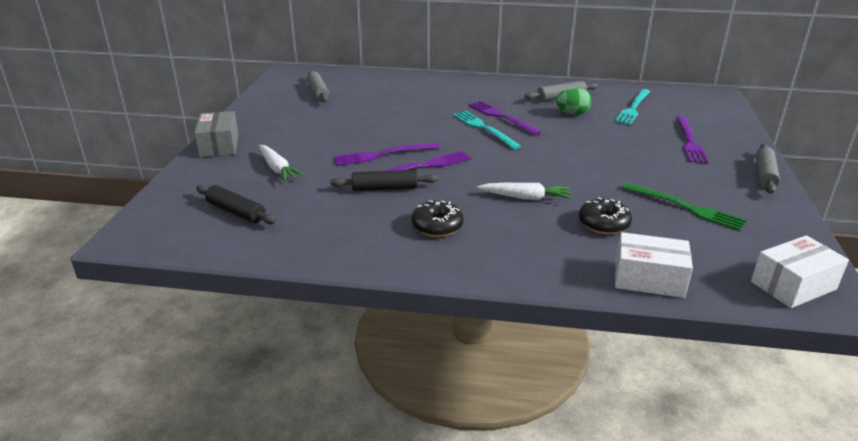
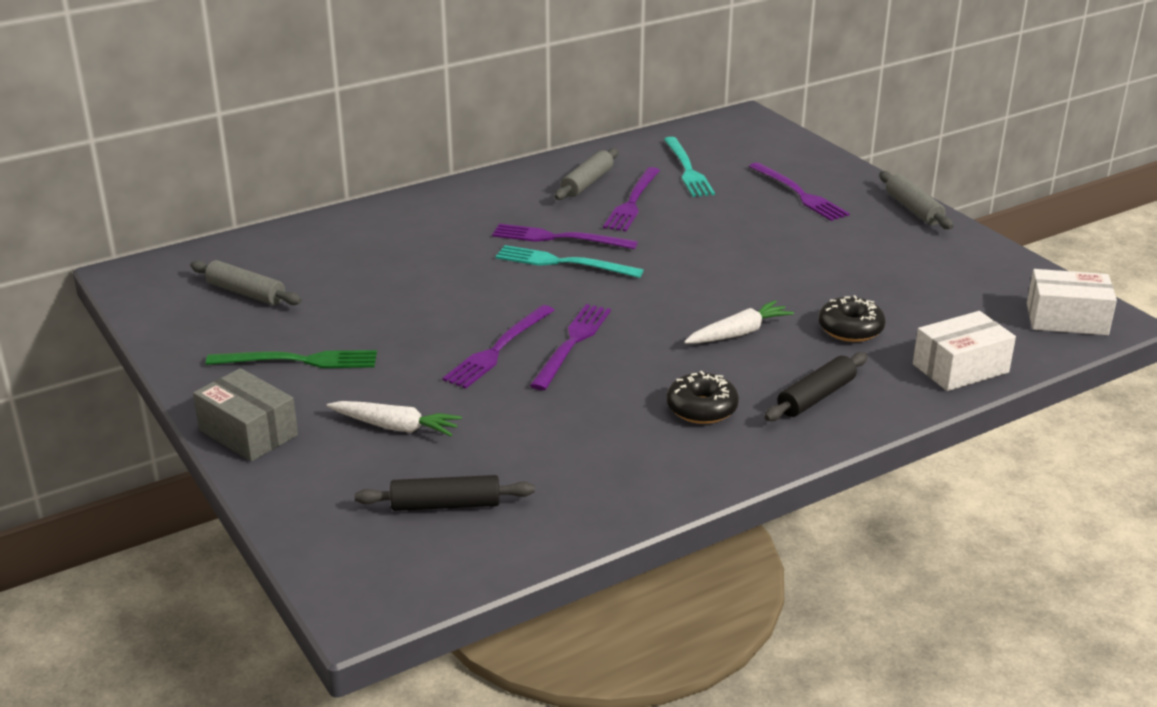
camera: 40 degrees left, 0 degrees up
black rolling pin [330,170,438,191] -> black rolling pin moved to [764,352,868,421]
green egg [556,87,592,115] -> purple fork [603,167,660,232]
green fork [621,183,746,231] -> green fork moved to [206,350,377,368]
white box [751,235,849,308] -> white box turned 75 degrees clockwise [1027,269,1117,335]

